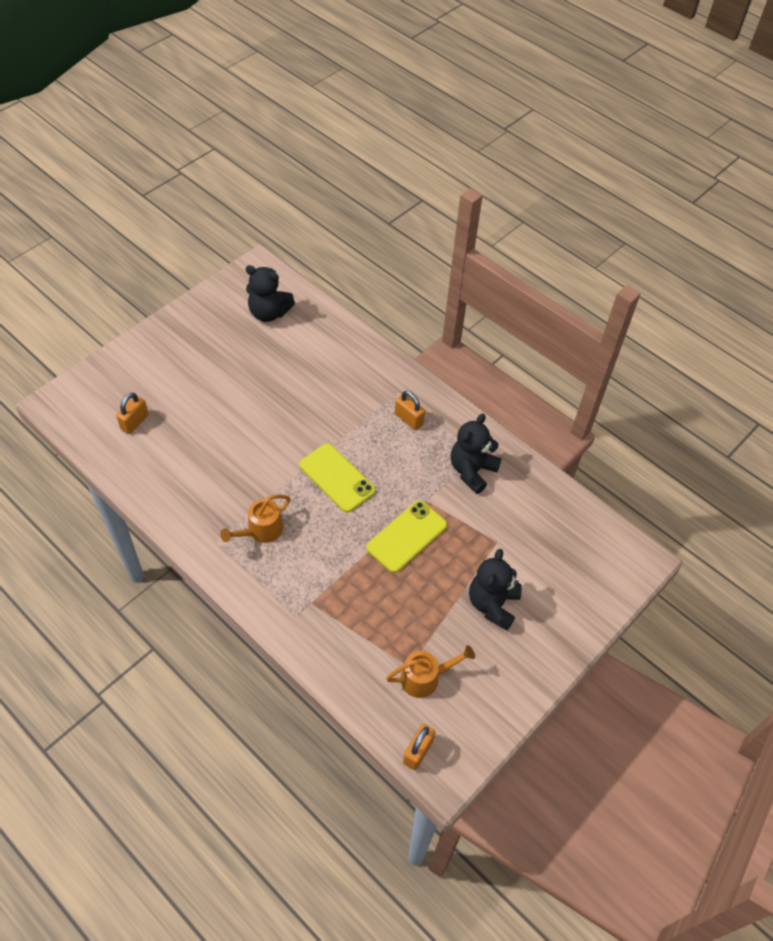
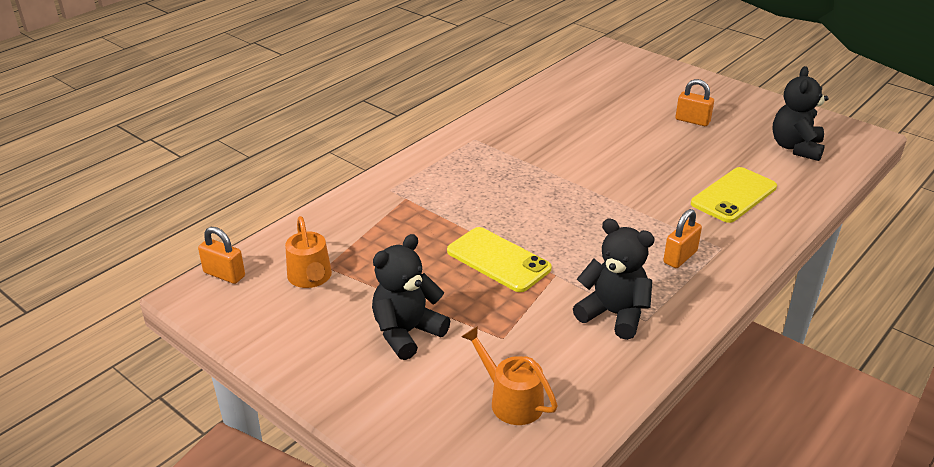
camera: 90 degrees right, 20 degrees down
orange padlock [116,392,149,434] -> orange padlock moved to [676,79,714,126]
orange watering can [220,495,290,543] -> orange watering can moved to [461,326,558,425]
yellow phone [299,444,376,513] -> yellow phone moved to [691,167,777,223]
black teddy bear [469,549,522,631] -> black teddy bear turned 60 degrees counterclockwise [372,234,450,360]

